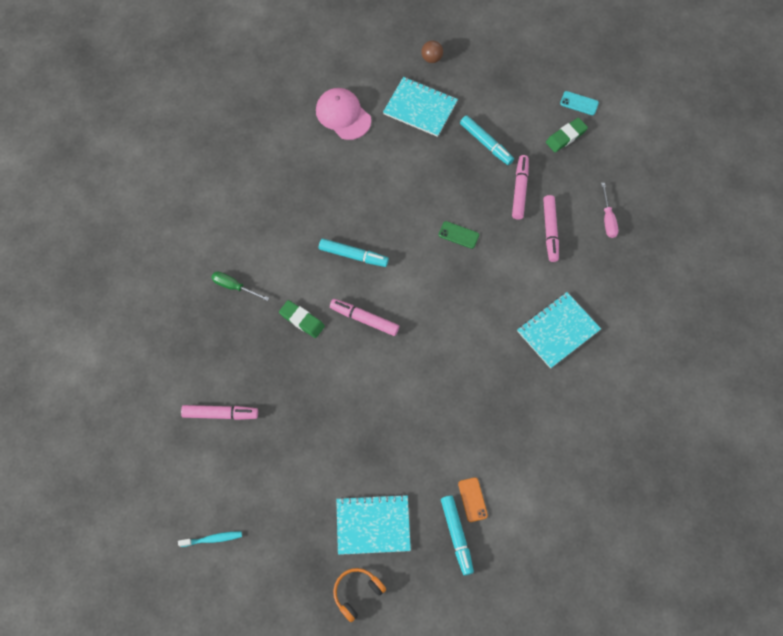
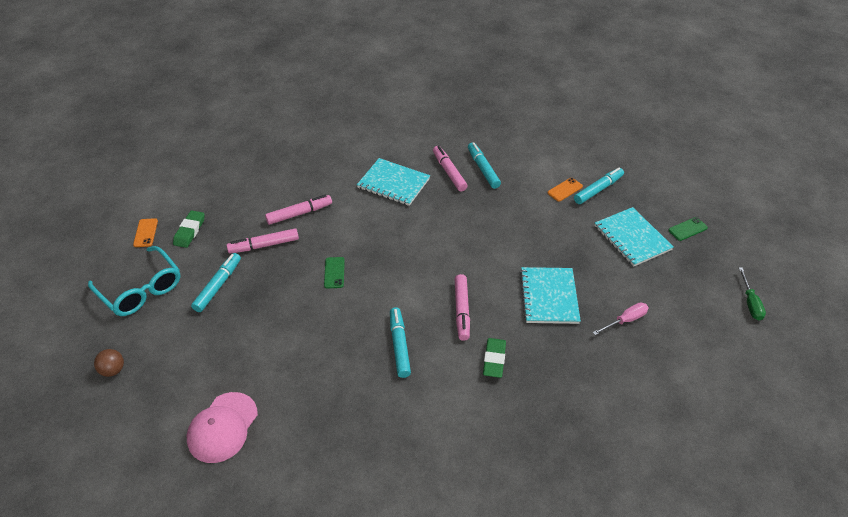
camera: 115 degrees left, 20 degrees down
turquoise toothbrush [178,531,242,547] -> none
pink marker [181,405,258,420] -> pink marker moved to [433,146,468,191]
green screwdriver [211,272,269,301] -> green screwdriver moved to [739,267,766,320]
orange headphones [333,568,386,622] -> green phone [669,217,708,241]
turquoise notebook [383,77,458,137] -> turquoise notebook moved to [520,267,581,324]
green eraser [546,118,588,152] -> green eraser turned 75 degrees clockwise [173,210,205,248]
turquoise phone [560,91,599,115] -> orange phone [133,218,158,247]
pink screwdriver [601,183,618,238] -> pink screwdriver moved to [593,302,649,335]
none -> turquoise glasses [88,246,181,316]
none -> turquoise marker [468,142,501,189]

